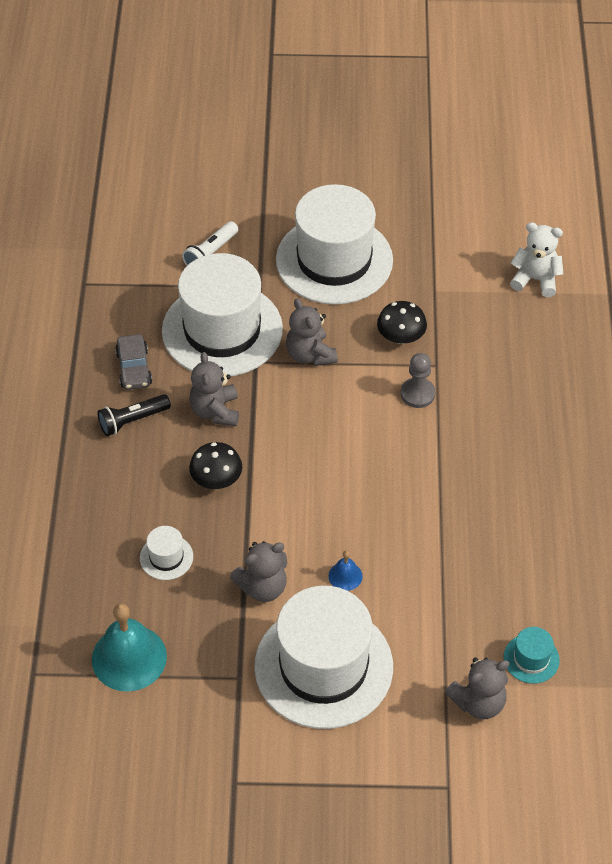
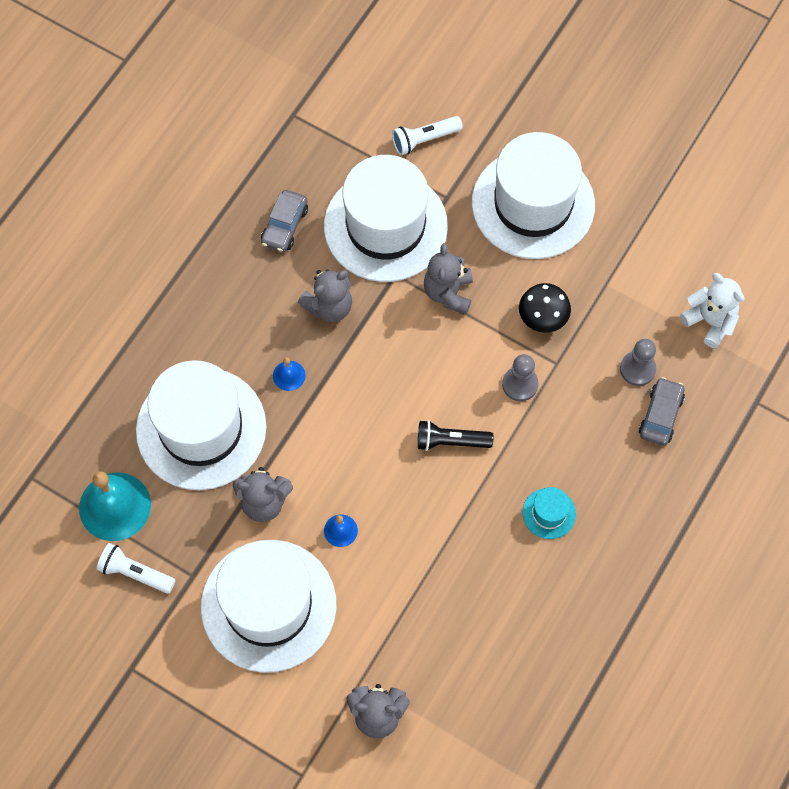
camera: 30 degrees right, 15 degrees up
black flashlight [97,394,171,436] -> black flashlight moved to [418,420,493,451]
white hat [140,526,193,580] -> white hat [136,360,266,490], size x2.48
grey teddy bear [189,352,239,426] -> grey teddy bear turned 150 degrees counterclockwise [298,269,352,322]
black mushroom [189,442,242,489] -> blue bell [273,357,305,391]
turquoise hat [504,627,560,684] -> turquoise hat moved to [522,487,576,539]
none -> white flashlight [97,543,176,594]
none -> grey pawn [620,339,656,386]
none -> grey car [639,377,685,446]

